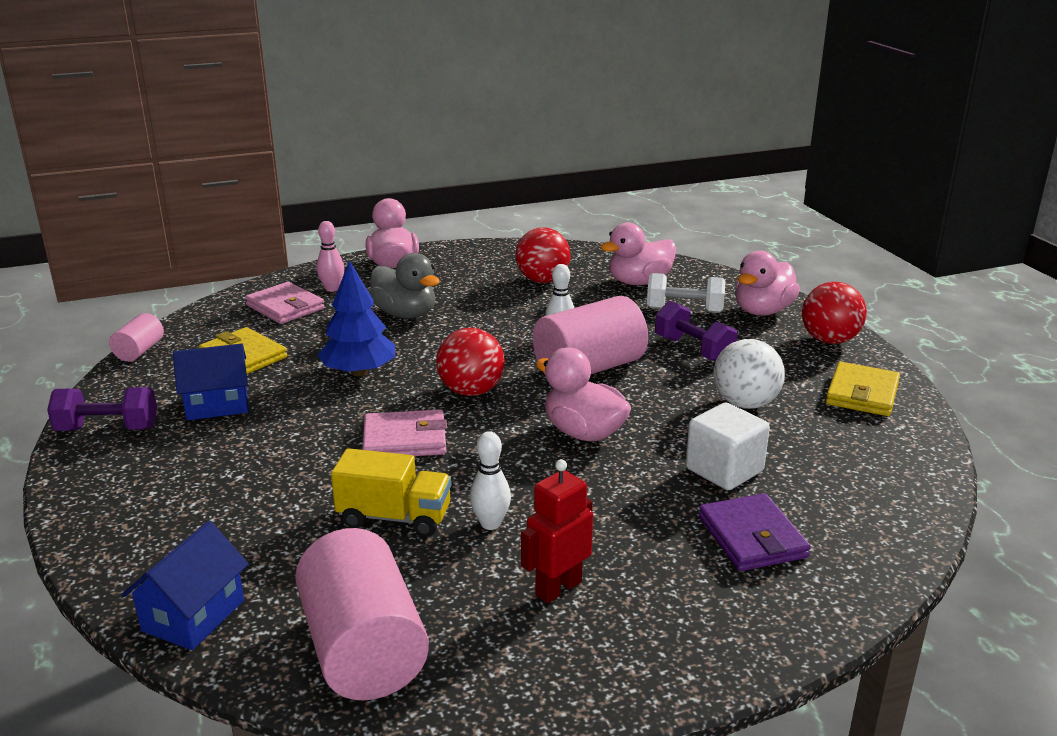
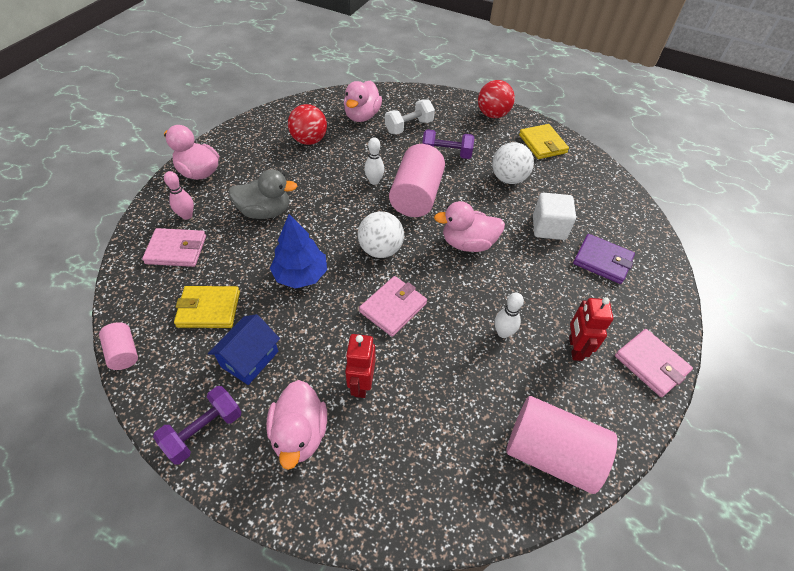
camera: 45 degrees left, 25 degrees up
blue house [122,521,248,650] -> none
yellow truck [331,448,452,537] -> none
red ball [436,328,505,396] -> white ball [358,211,404,258]
pink duck [735,250,800,316] -> pink duck moved to [266,380,327,470]
none -> red robot [345,334,375,398]
none -> pink wallet [615,329,693,397]

